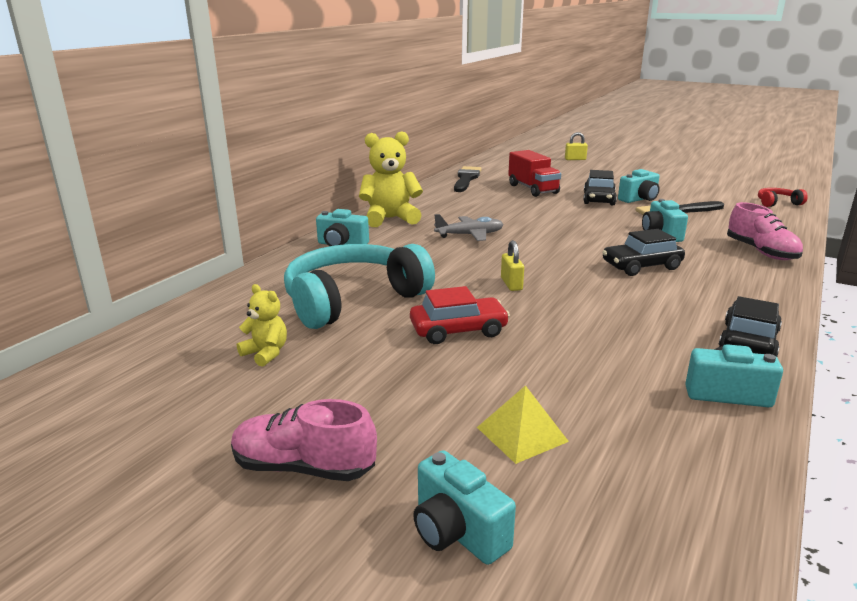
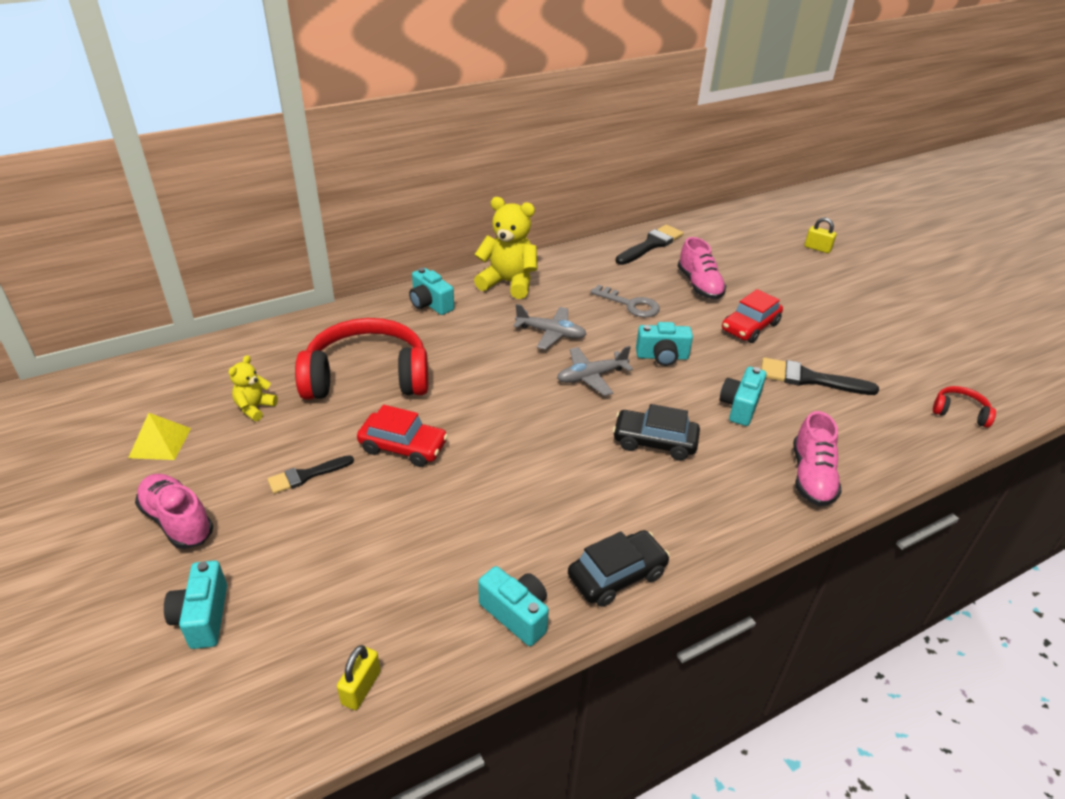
camera: 30 degrees right, 15 degrees up
yellow teddy bear [237,284,287,367] -> yellow teddy bear turned 135 degrees counterclockwise [229,355,278,421]
turquoise headphones [284,244,435,329] -> red headphones [295,318,428,400]
yellow pyramid [477,385,569,464] -> yellow pyramid moved to [128,413,191,460]
yellow padlock [501,240,524,291] -> yellow padlock moved to [337,645,381,710]
red truck [508,150,561,197] -> pink shoe [678,237,726,299]
black car [583,170,617,205] -> red car [722,289,783,343]
turquoise camera [618,169,660,203] -> turquoise camera moved to [636,322,693,366]
none -> black brush [267,455,354,494]
none -> grey plane [557,346,633,396]
none -> grey key [590,285,660,317]

